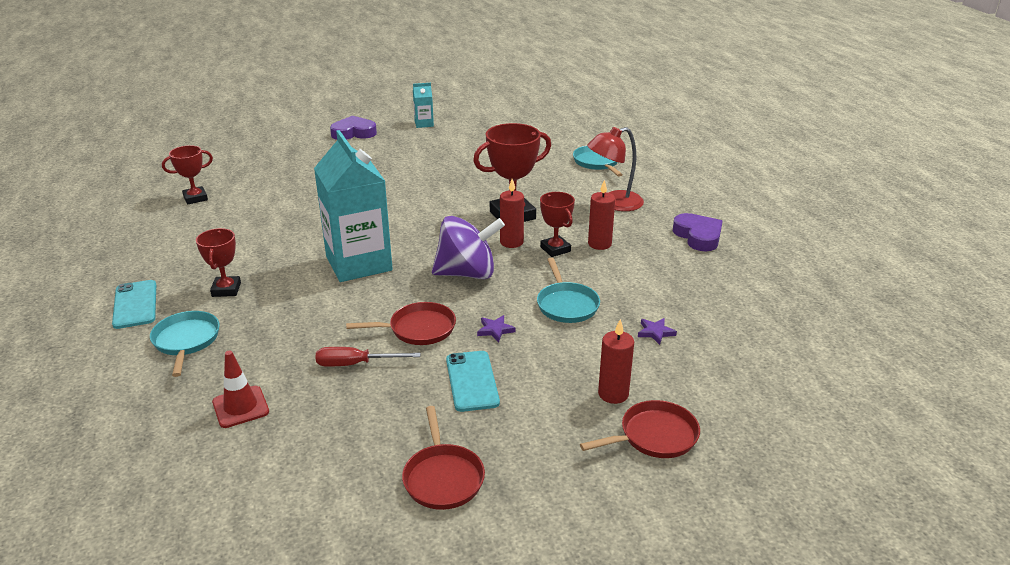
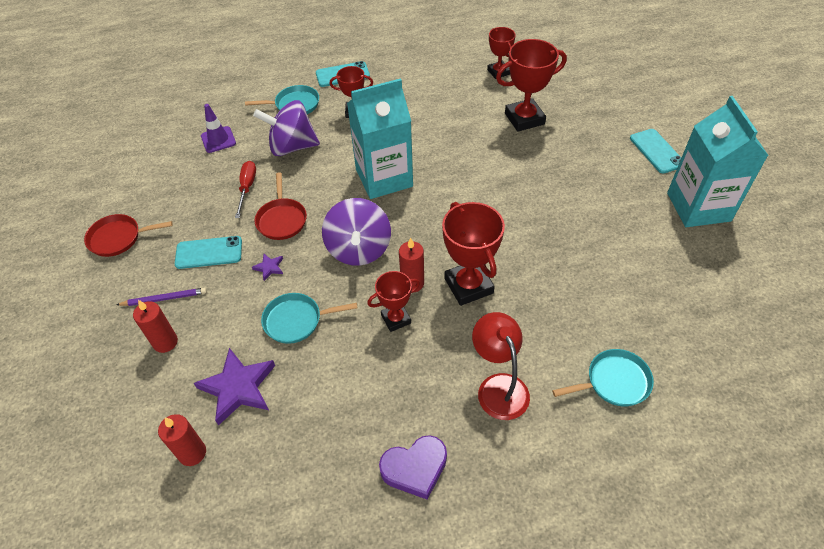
camera: 95 degrees right, 20 degrees up
red traffic cone [212,351,269,428] -> purple traffic cone [201,104,236,153]
purple heart [330,116,377,140] -> turquoise phone [630,129,681,174]
turquoise carton [413,83,434,128] -> turquoise carton [667,96,769,227], size x2.31
red pan [580,400,700,458] -> none
red candle [588,180,615,250] -> red candle moved to [158,414,206,466]
purple star [638,318,677,345] -> purple star [194,348,275,426], size x2.18
none -> purple pencil [117,287,207,306]
none -> purple spinning top [253,100,320,156]
none -> red trophy [496,39,567,132]

